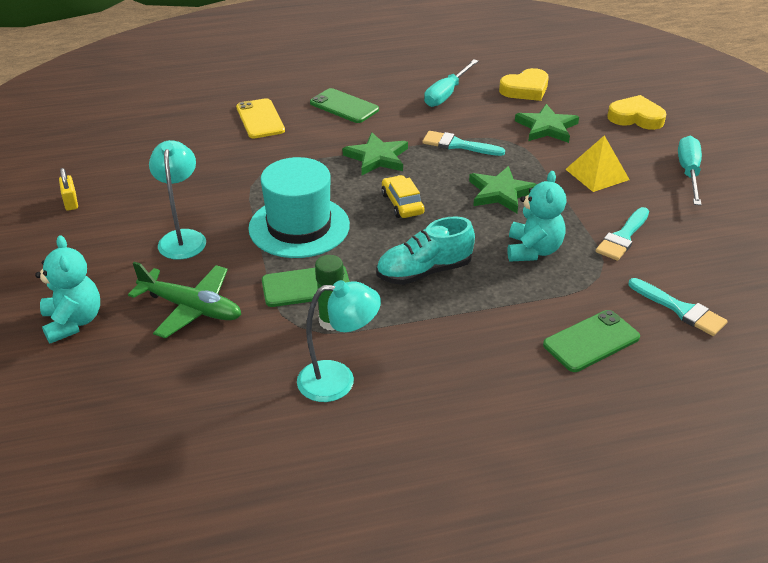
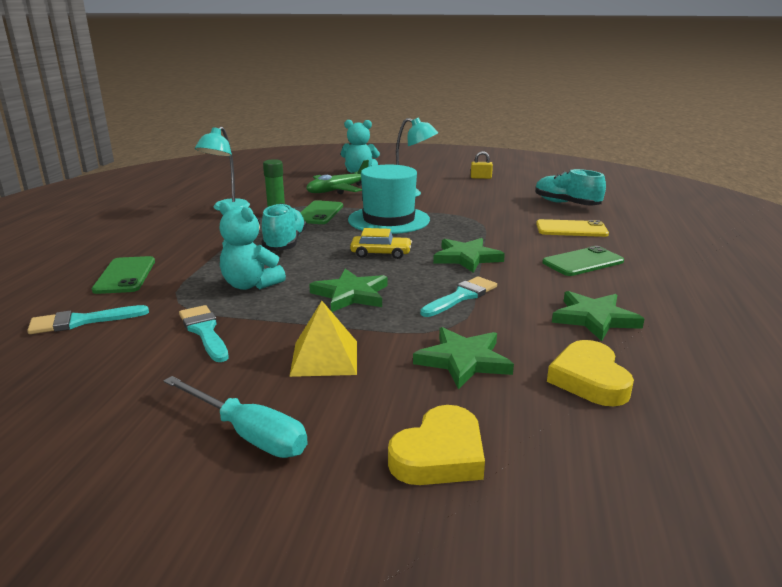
camera: 115 degrees right, 15 degrees down
turquoise screwdriver [424,59,479,107] -> green star [552,291,644,341]
none -> turquoise shoe [535,169,606,205]

